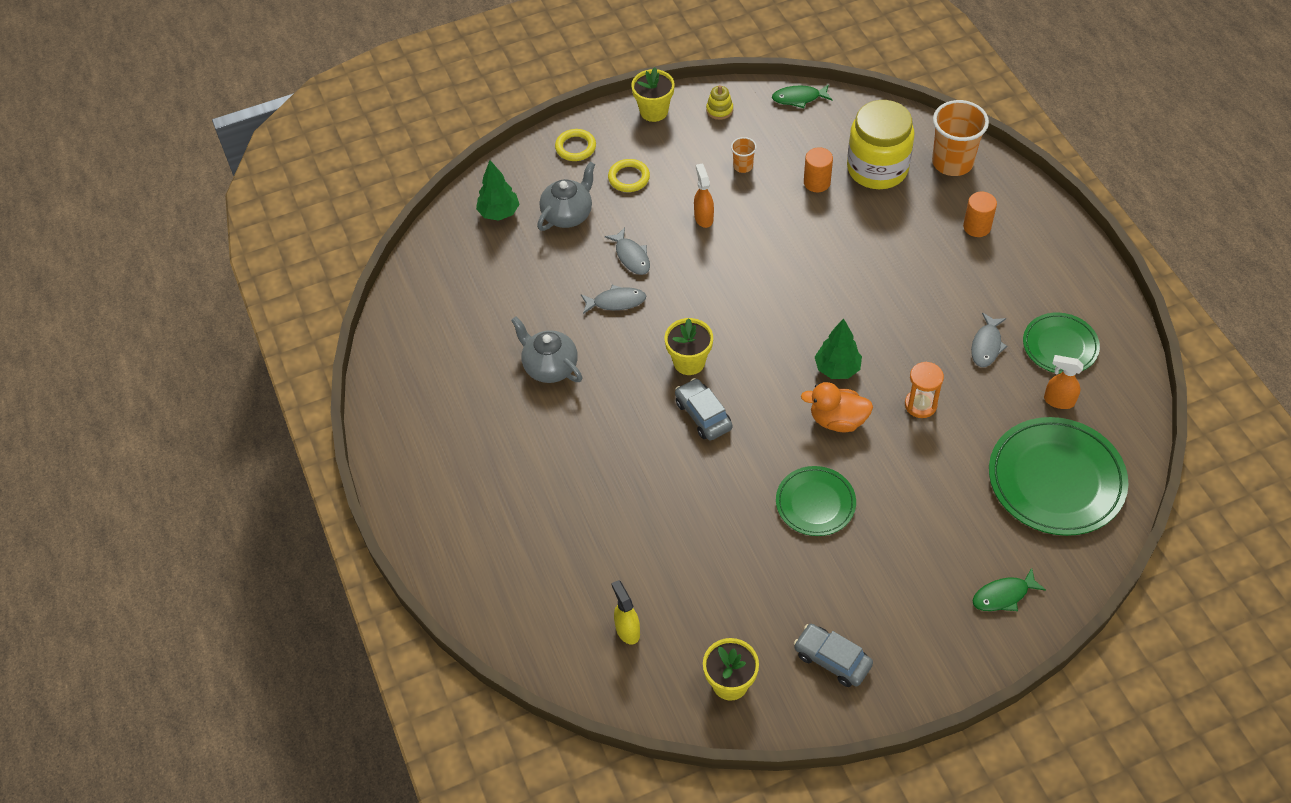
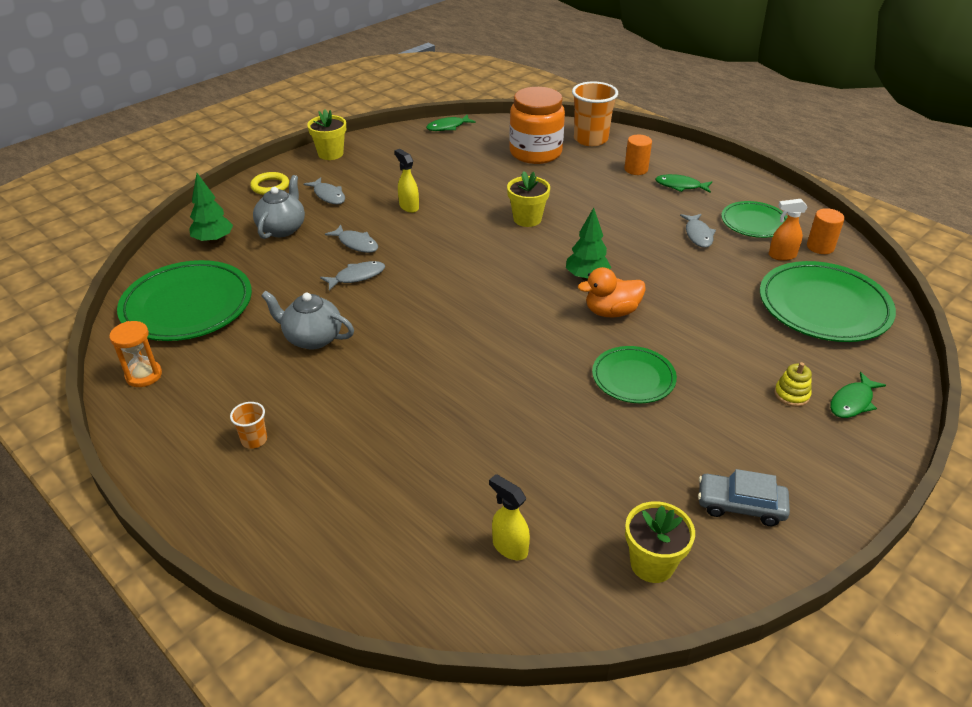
camera: 25 degrees left, 15 degrees down
yellow ring [608,159,650,192] -> grey fish [303,177,345,204]
yellow flower pot [665,318,713,375] -> yellow flower pot moved to [507,171,550,227]
grey car [675,378,733,440] -> none
orange spray bottle [694,164,714,228] -> yellow spray bottle [394,149,419,213]
yellow stacking toy [706,85,733,120] -> yellow stacking toy moved to [774,362,812,407]
orange cup [731,137,757,173] -> orange cup moved to [230,402,267,449]
orange cylinder [804,147,833,192] -> orange cylinder moved to [807,208,845,254]
yellow jar [847,100,915,189] -> orange jar [509,87,565,164]
orange hourglass [905,362,944,418] -> orange hourglass moved to [109,321,162,387]
none -> green plate [117,260,252,341]
none -> green fish [655,174,712,193]

